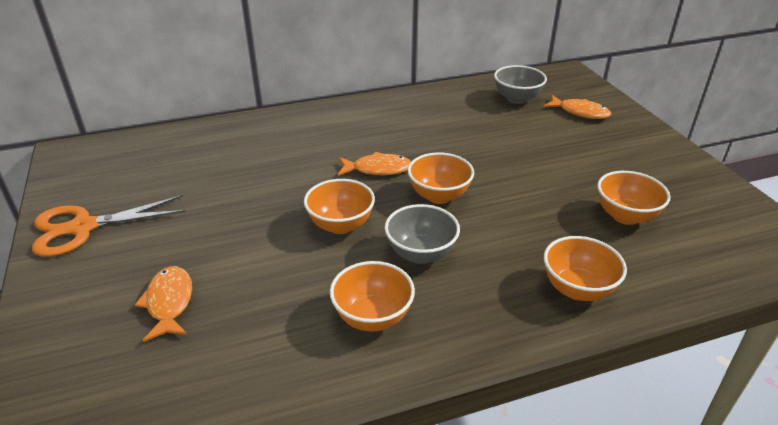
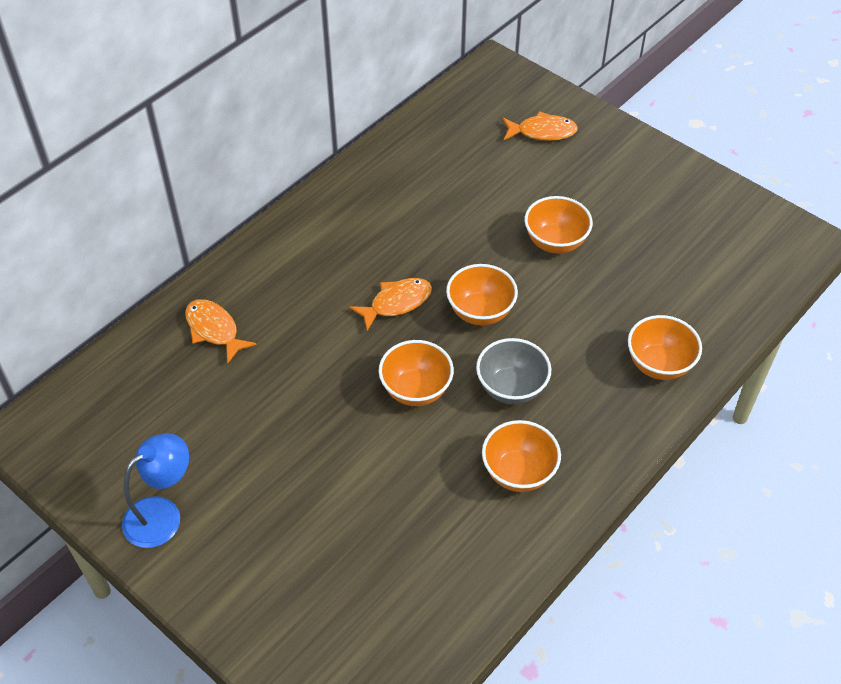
camera: 30 degrees left, 15 degrees up
orange scissors [32,195,186,257] -> blue lamp [122,433,189,548]
orange fish [135,266,192,342] -> orange fish moved to [185,299,256,363]
grey bowl [494,65,547,104] -> none
orange bowl [597,171,671,225] -> orange bowl moved to [524,196,593,253]

